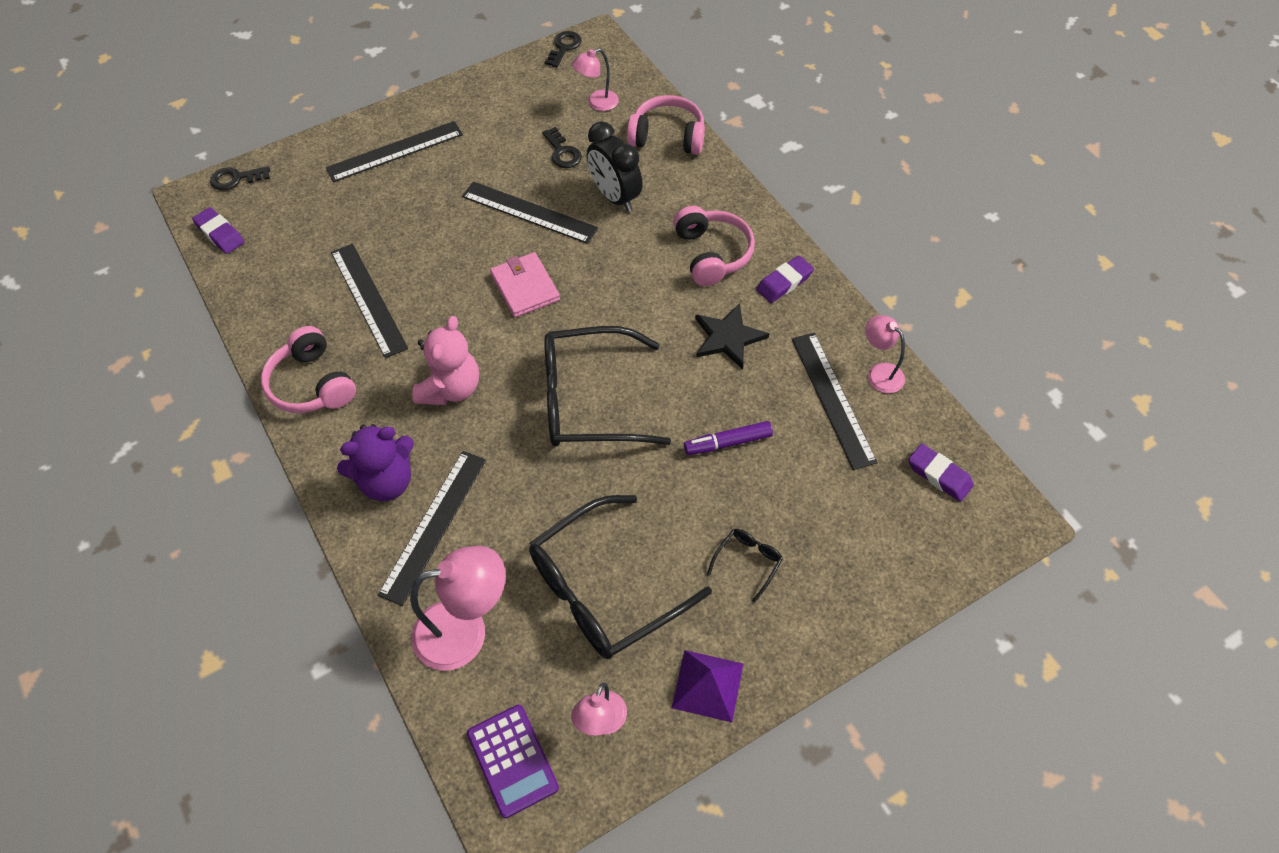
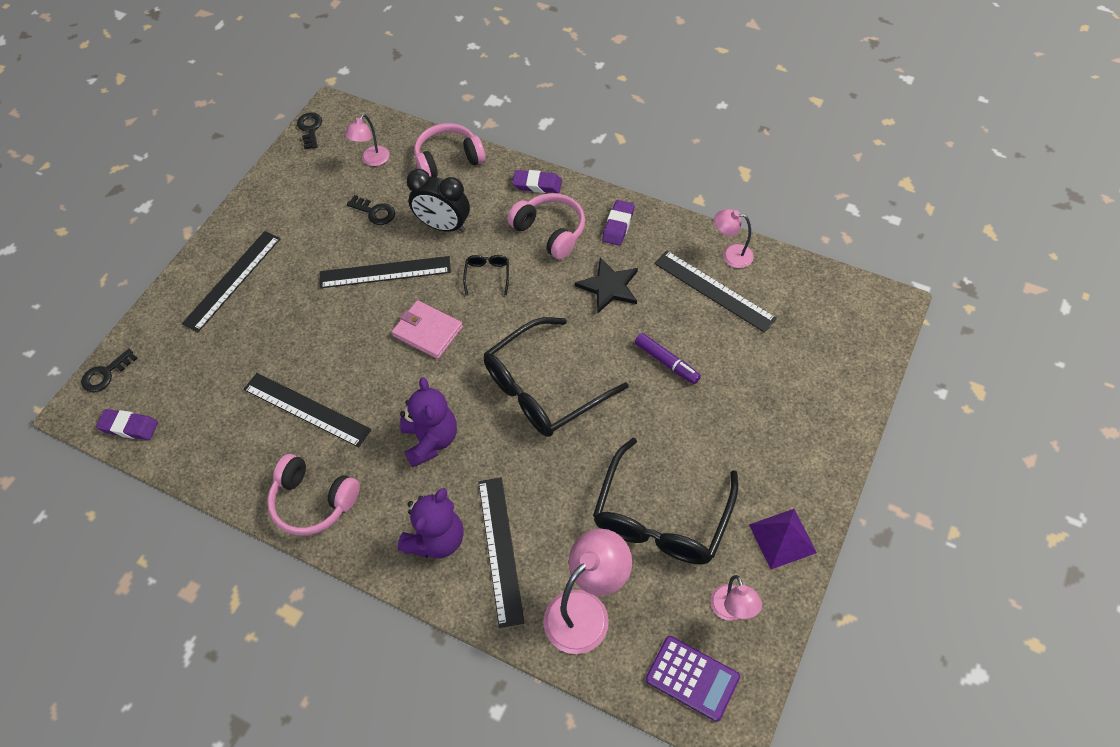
camera: 30 degrees left, 0 degrees up
pink teddy bear [412,316,479,405] -> purple teddy bear [400,377,457,468]
purple marker [684,421,773,455] -> purple marker turned 90 degrees counterclockwise [635,333,701,384]
black glasses [707,529,783,603] -> black glasses moved to [463,255,509,295]
purple eraser [908,444,974,502] -> purple eraser moved to [512,170,562,193]

